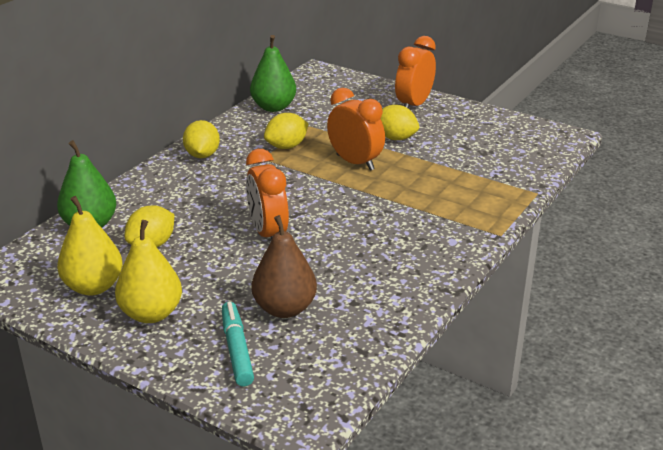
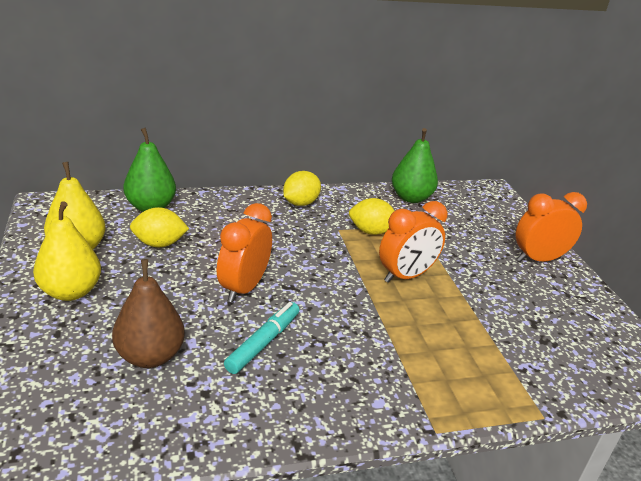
camera: 40 degrees right, 0 degrees up
turquoise marker [222,302,254,386] -> turquoise marker moved to [224,302,299,374]
orange clock [327,88,385,171] -> orange clock turned 60 degrees clockwise [379,201,447,283]
yellow lemon [381,105,419,140] -> none

